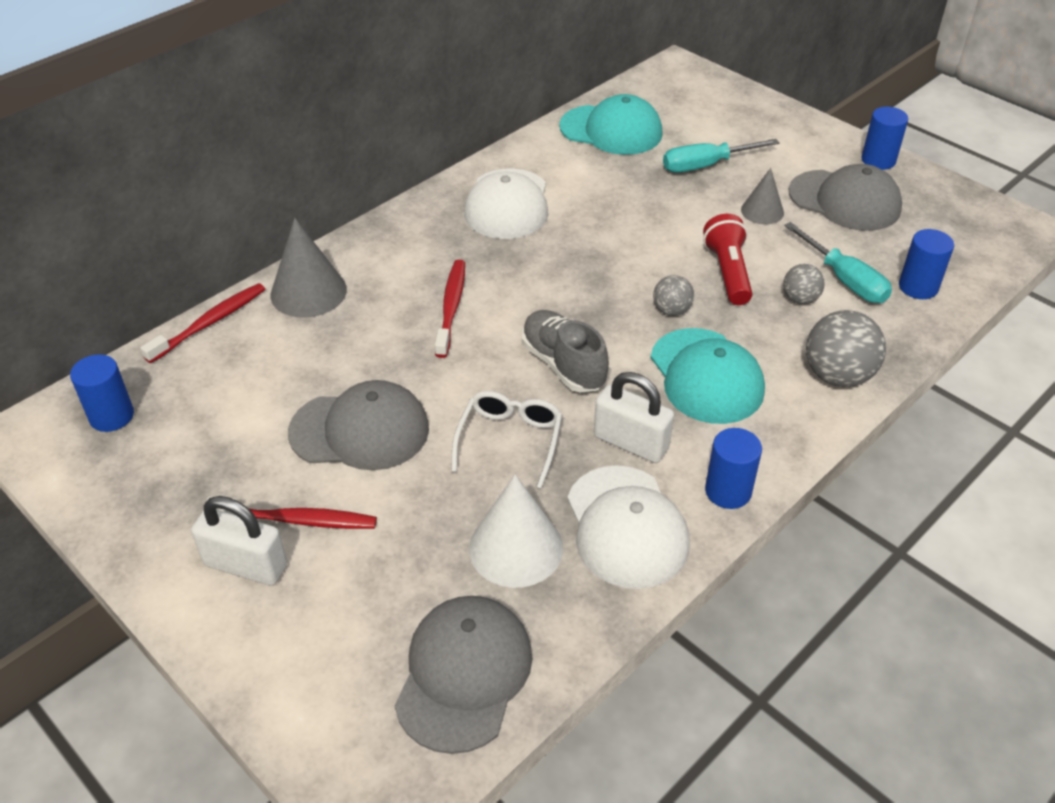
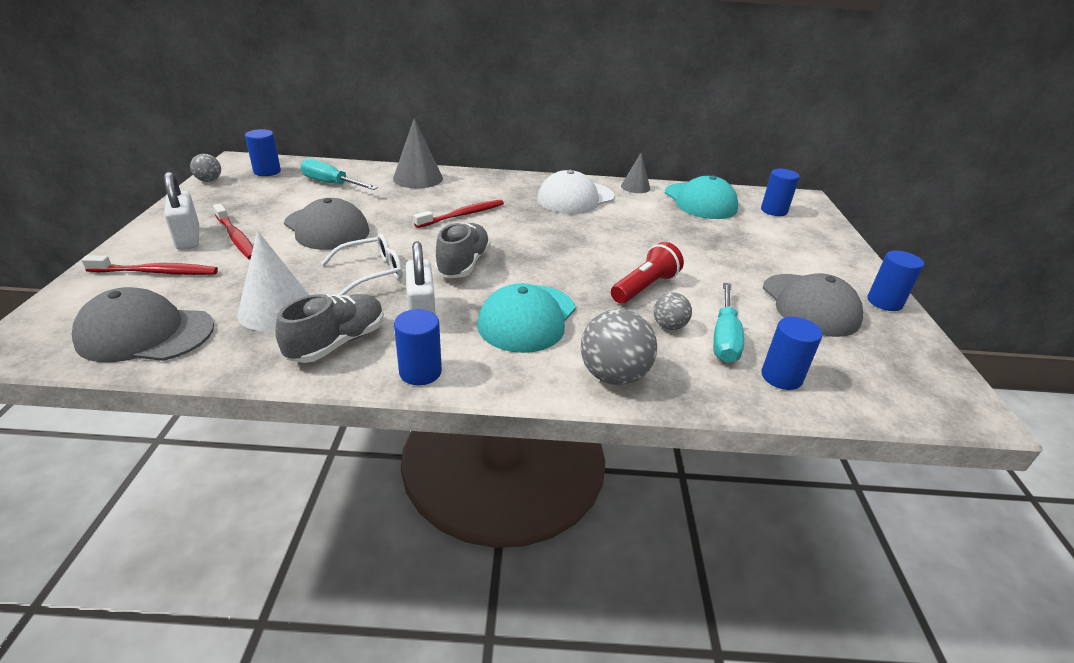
camera: 45 degrees right, 10 degrees down
red toothbrush [140,283,265,363] -> red toothbrush moved to [81,255,218,275]
grey cap [395,596,532,754] -> grey cap turned 150 degrees counterclockwise [72,287,214,362]
white cap [567,465,690,589] -> grey shoe [275,294,384,363]
grey ball [653,275,694,316] -> grey ball moved to [190,154,221,182]
turquoise screwdriver [663,139,780,173] -> turquoise screwdriver moved to [300,159,378,190]
grey cone [741,168,784,224] -> grey cone moved to [621,153,650,193]
none -> blue cylinder [761,169,800,216]

